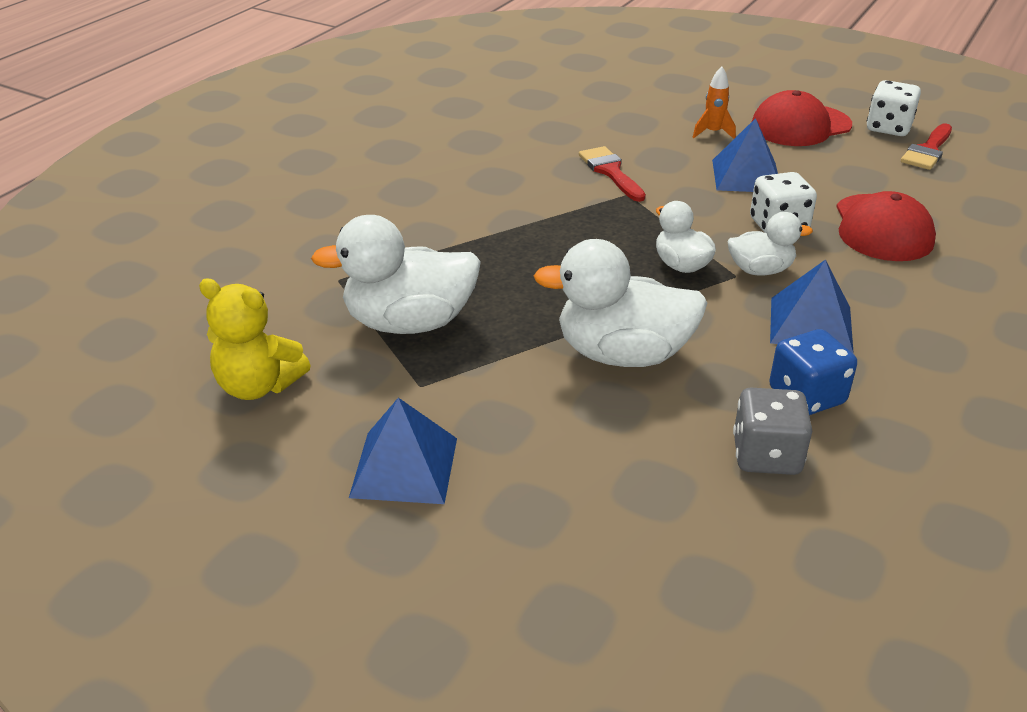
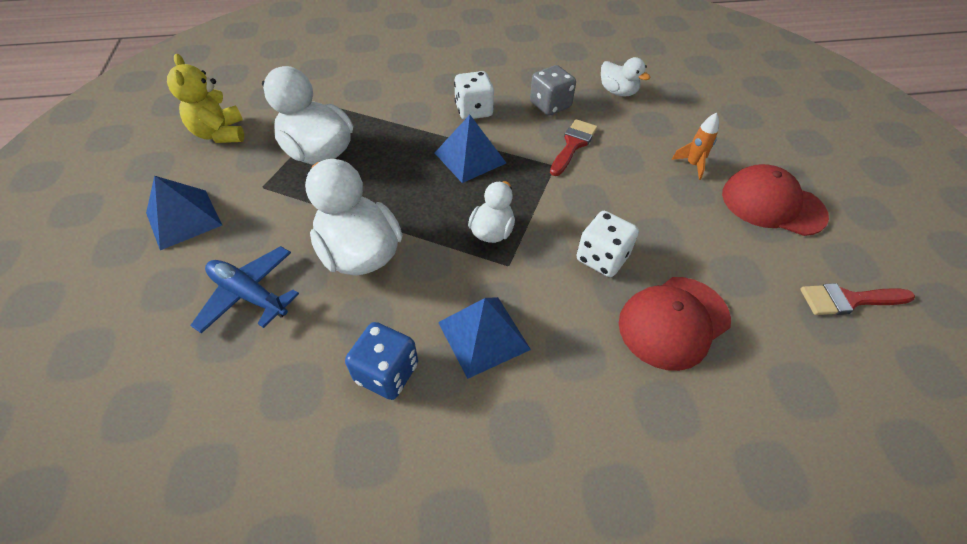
camera: 50 degrees right, 15 degrees up
blue pyramid [712,118,778,192] -> blue pyramid moved to [435,115,506,183]
white duck [727,212,813,276] -> white duck moved to [601,57,651,96]
grey dice [733,388,812,475] -> grey dice moved to [530,65,576,116]
white dice [867,80,921,136] -> white dice moved to [454,71,494,120]
none -> blue plane [190,246,299,333]

